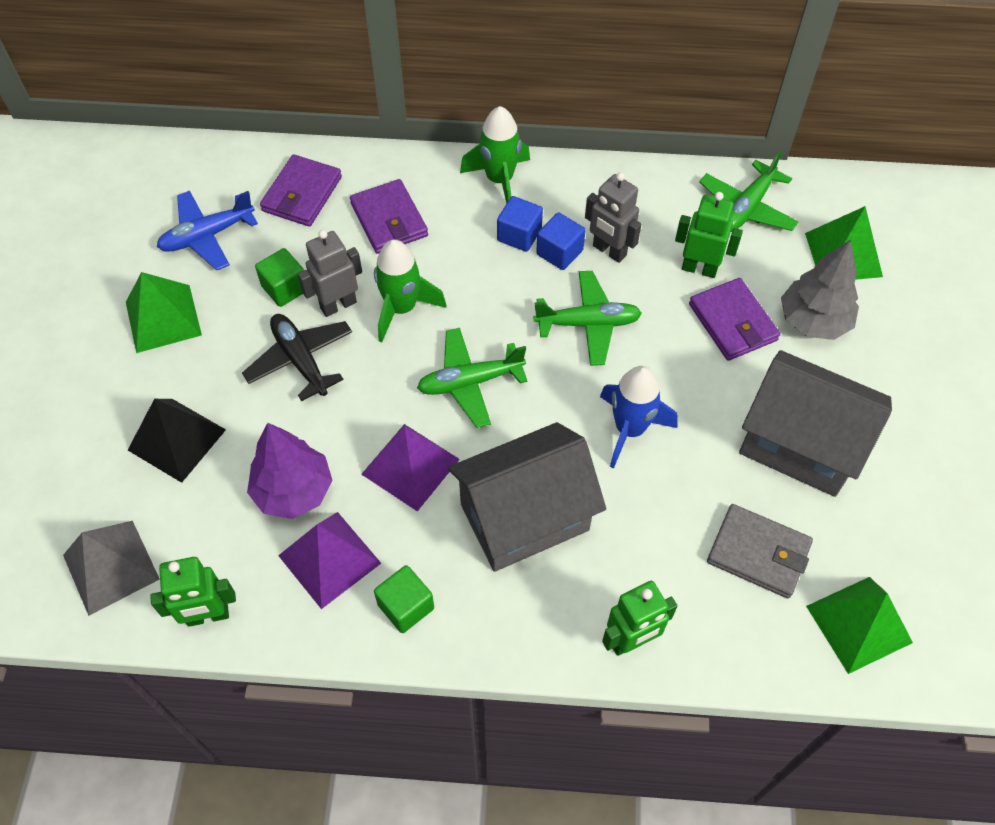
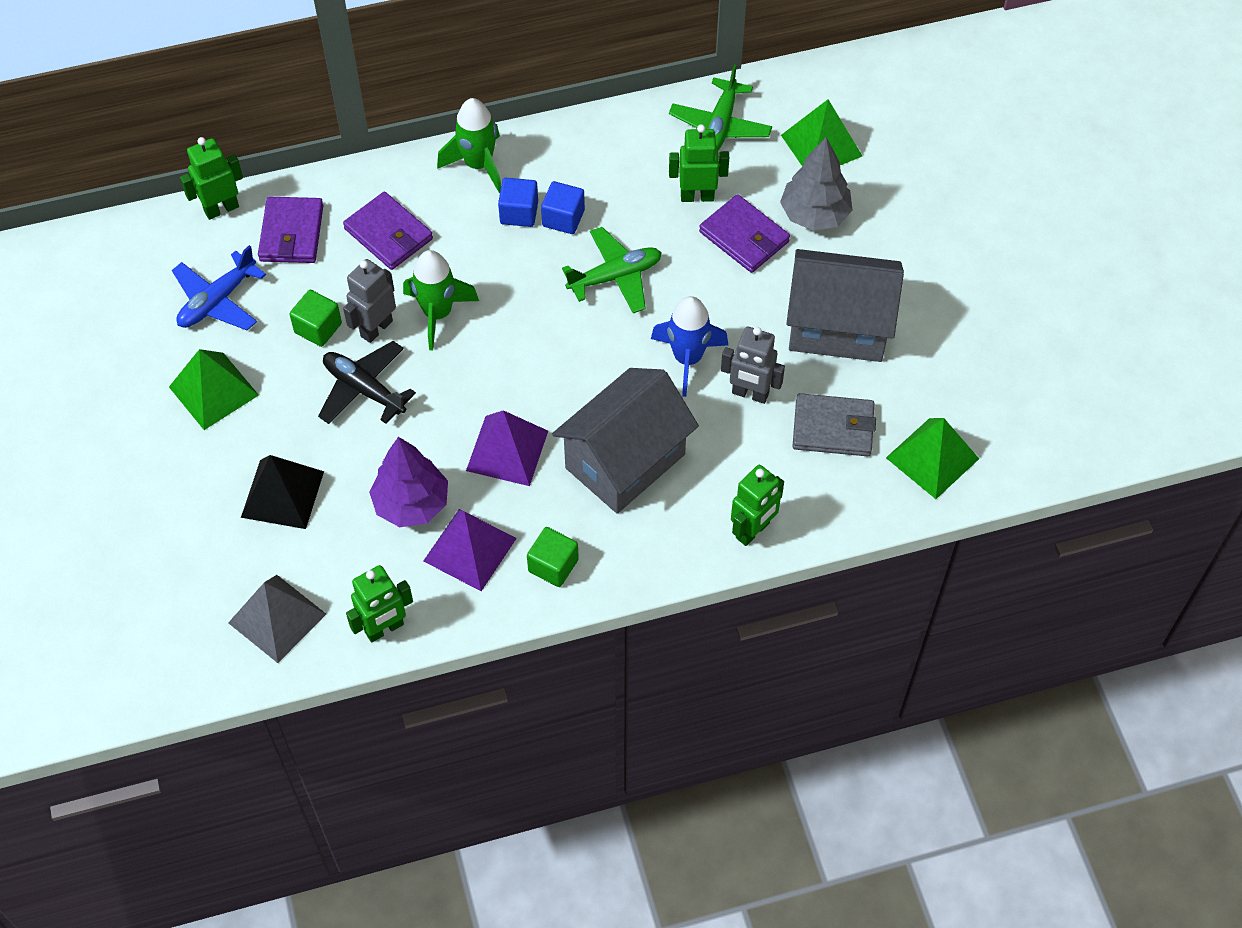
camera: 20 degrees left, 0 degrees up
green plane [417,328,527,428] -> none
grey robot [585,172,641,263] -> grey robot moved to [721,327,785,404]
none -> green robot [180,137,243,220]

